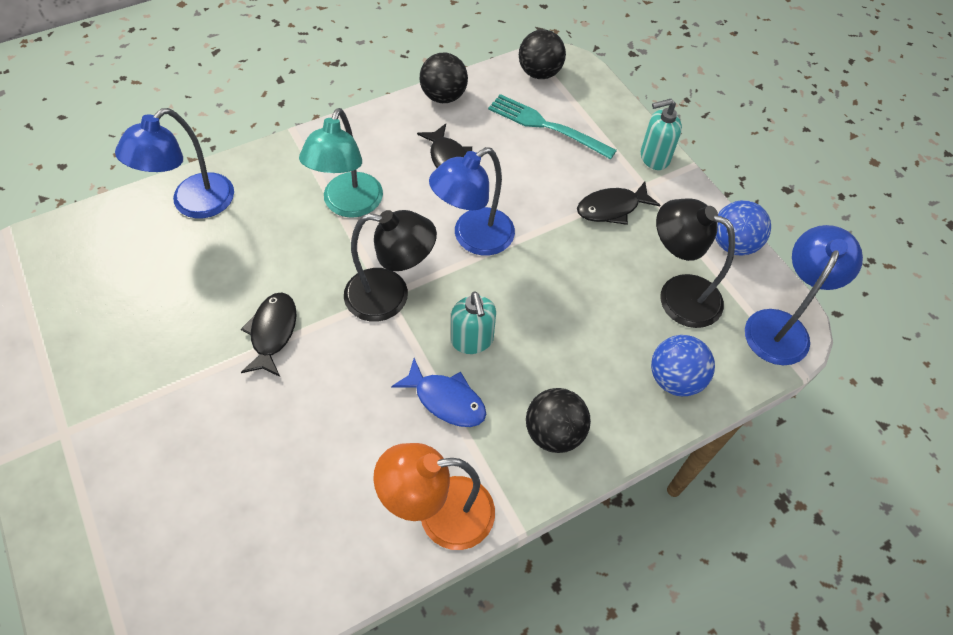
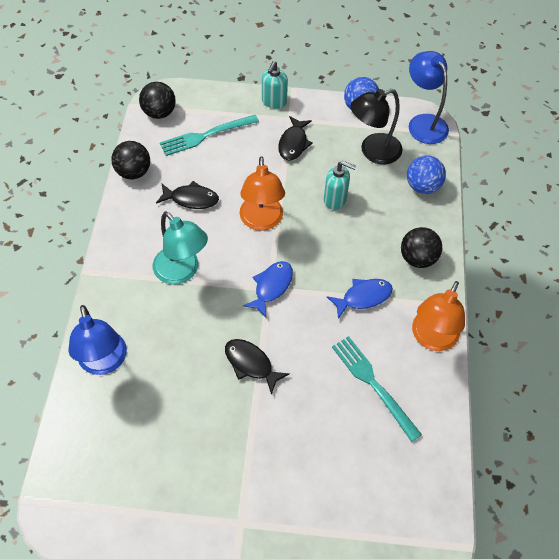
camera: 55 degrees left, 0 degrees up
black lamp [344,210,437,322] -> blue fish [243,261,293,318]
blue lamp [429,147,515,256] -> orange lamp [239,156,285,231]
turquoise soap dispenser [451,292,496,354] -> turquoise soap dispenser moved to [324,161,356,210]
none -> turquoise fork [332,336,422,442]

